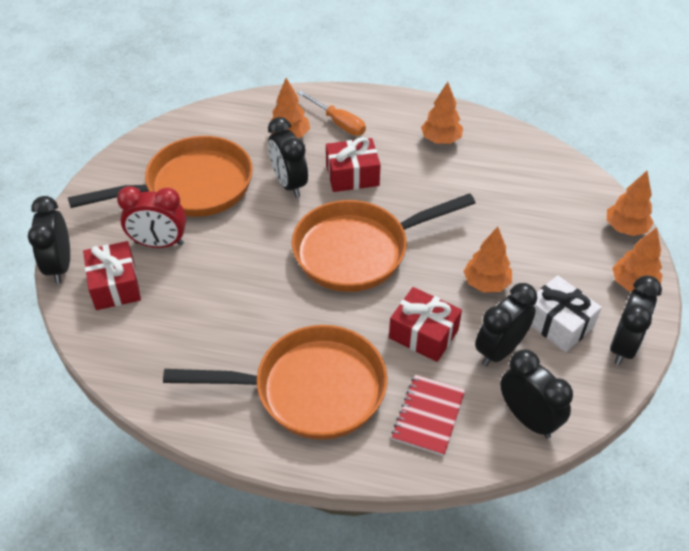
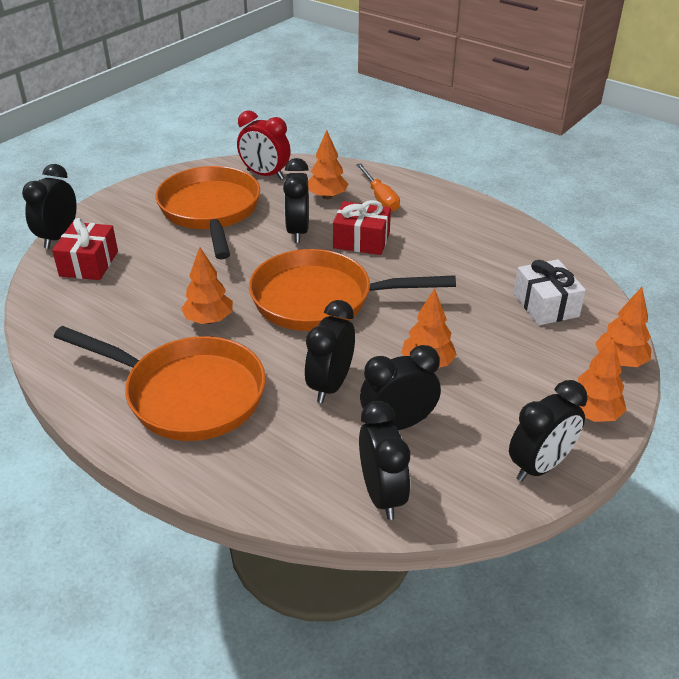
camera: 25 degrees right, 10 degrees down
orange pan [68,136,253,217] -> orange pan turned 105 degrees counterclockwise [156,166,260,259]
red clock [117,186,187,248] -> red clock moved to [237,110,291,180]
red gift [389,287,462,362] -> black clock [305,300,355,403]
red notebook [391,374,465,456] -> none
orange tree [421,82,463,144] -> orange tree moved to [181,247,233,324]
white gift [531,275,602,352] -> white gift moved to [514,259,586,325]

